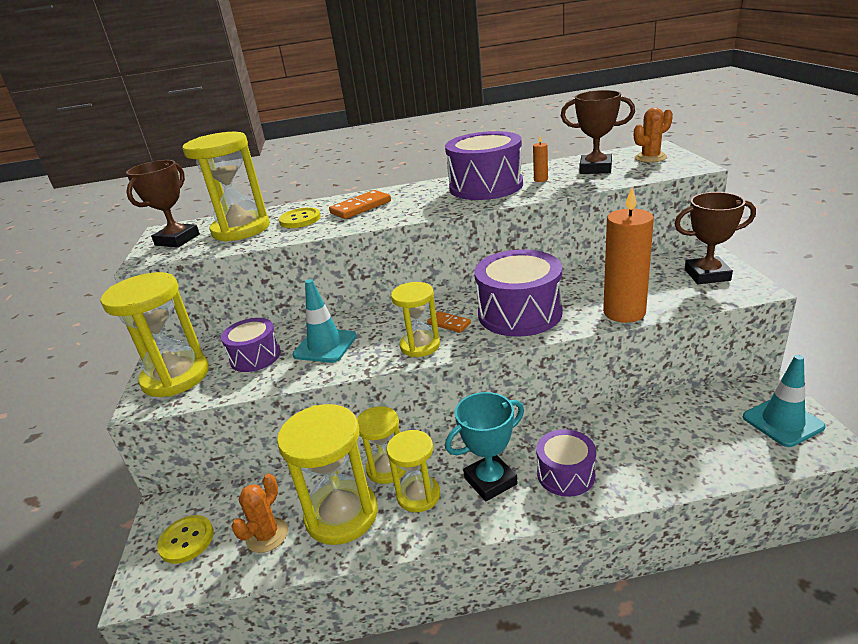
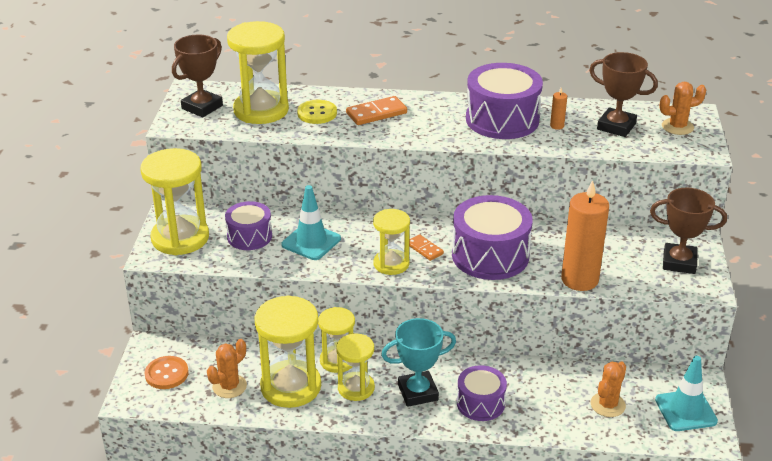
camera: 10 degrees right, 5 degrees up
yellow button [157,515,214,564] -> orange button [145,356,188,389]
none -> orange cactus [591,361,626,417]

